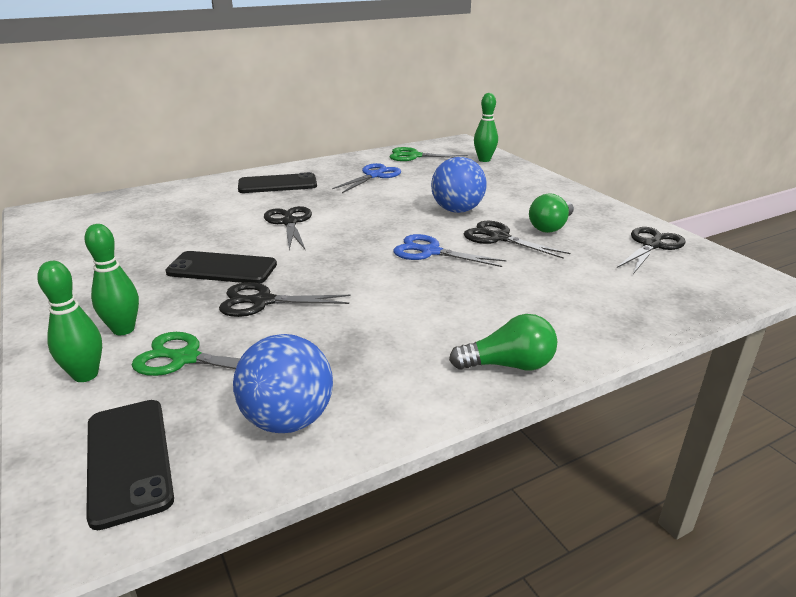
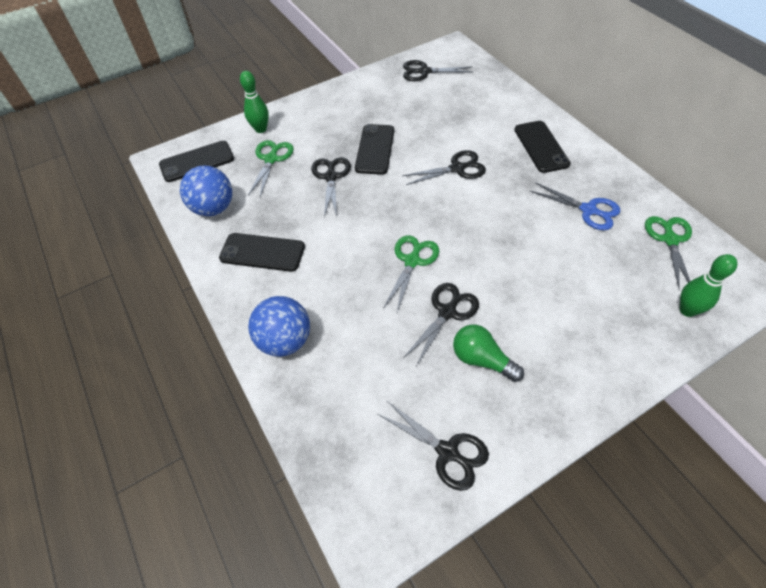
camera: 90 degrees right, 25 degrees up
green bowling pin [84,224,139,335] -> none
blue scissors [393,234,507,267] -> green scissors [383,235,439,312]
blue ball [431,157,486,213] -> blue ball moved to [248,296,310,357]
green light bulb [449,314,557,370] -> none
none -> black phone [219,233,305,272]
none -> black scissors [403,60,472,81]

